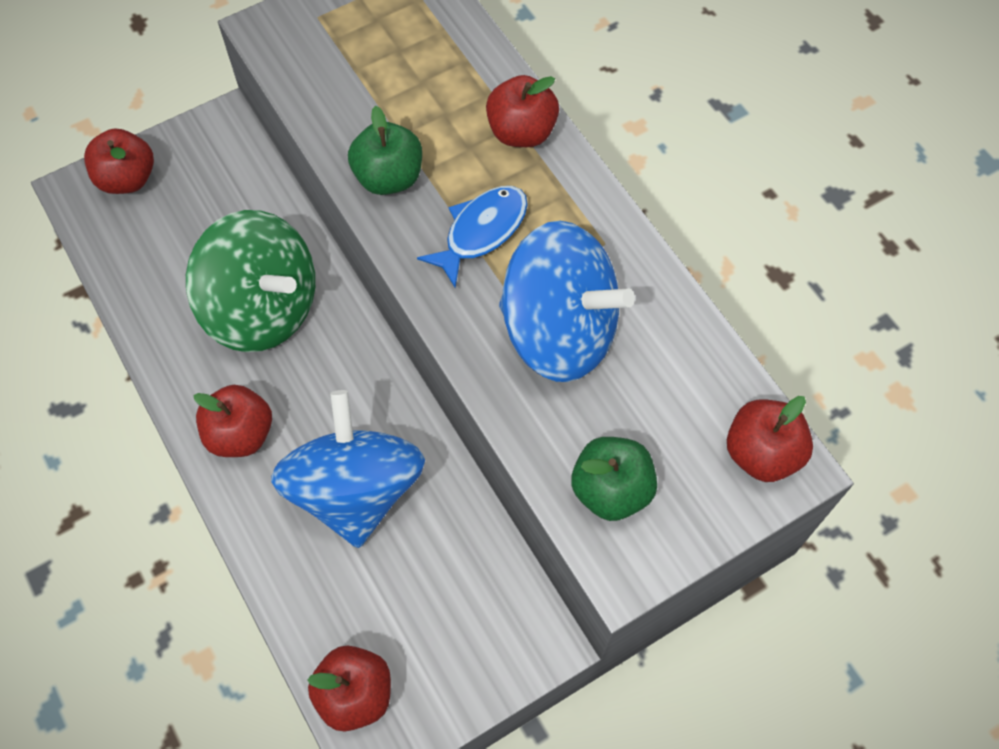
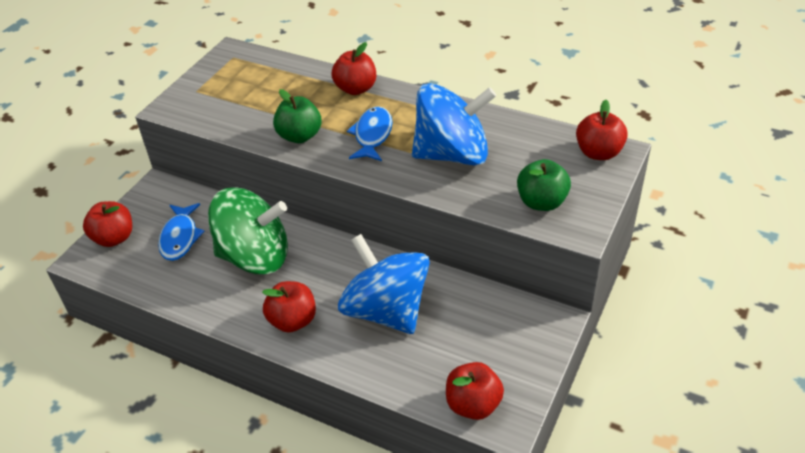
camera: 30 degrees left, 20 degrees down
none -> blue fish [158,203,205,261]

